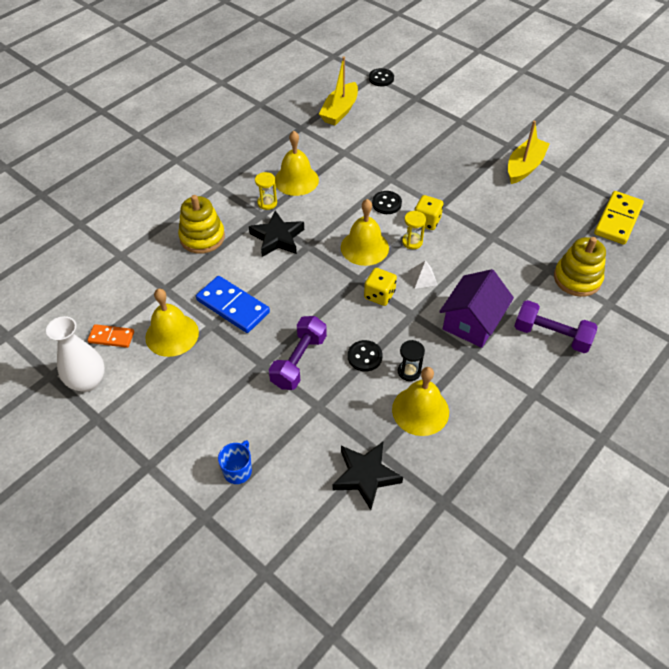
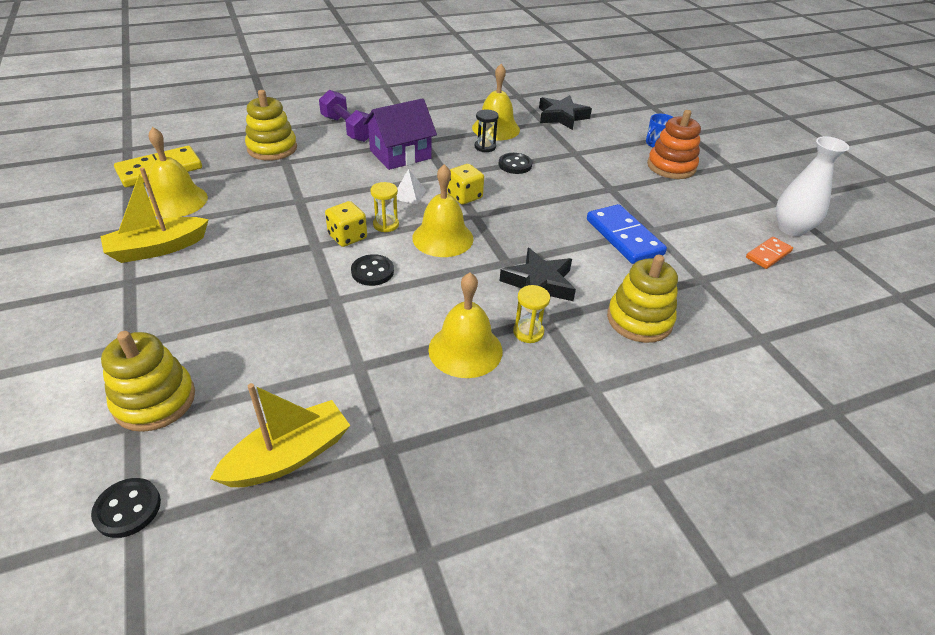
camera: 155 degrees left, 10 degrees down
orange domino [87,324,134,348] -> orange domino turned 75 degrees counterclockwise [746,237,793,269]
yellow bell [145,288,199,357] -> yellow bell moved to [149,127,208,218]
purple dumbbell [269,316,327,390] -> none
none -> yellow stacking toy [101,331,195,432]
none -> orange stacking toy [647,110,701,179]

